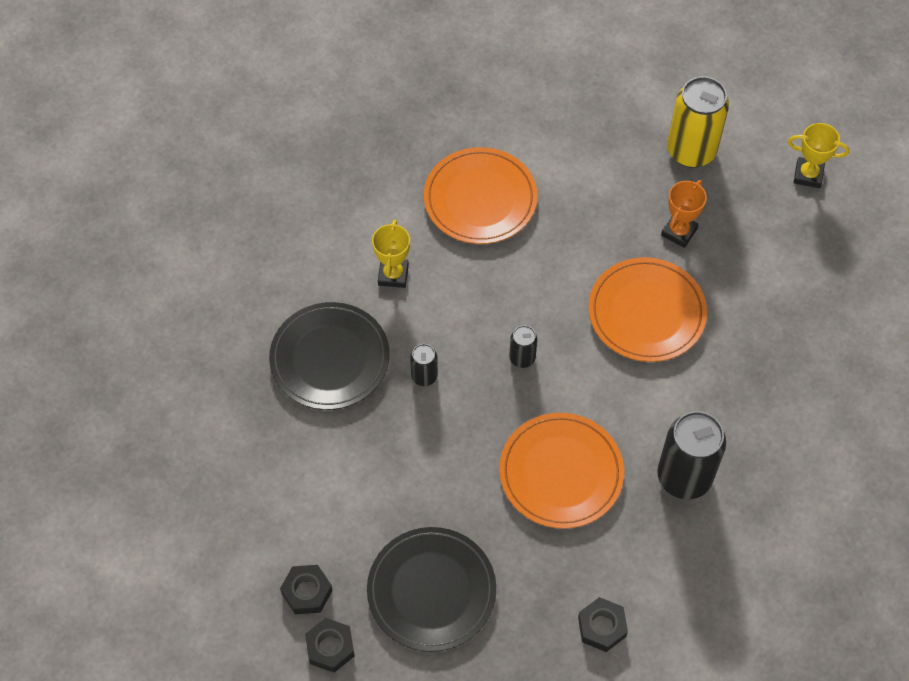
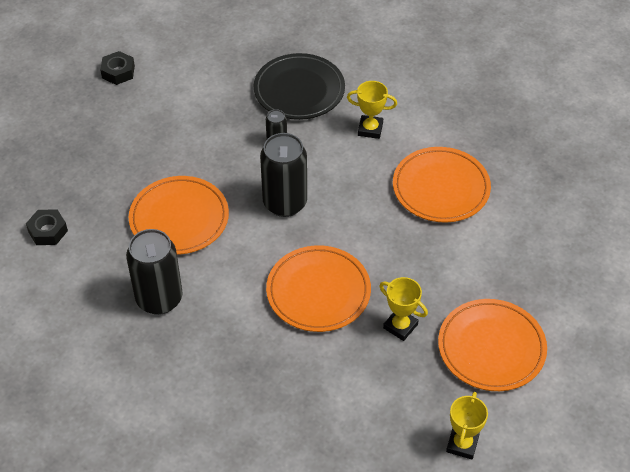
camera: 95 degrees right, 10 degrees down
black nut [305,618,355,673] -> none
black plate [367,527,496,652] -> none
black can [509,325,537,368] -> black can [260,133,307,217], size x2.06
orange trophy [661,180,707,248] -> yellow trophy [379,277,428,341]
yellow can [667,76,729,168] -> orange plate [438,299,547,391]

